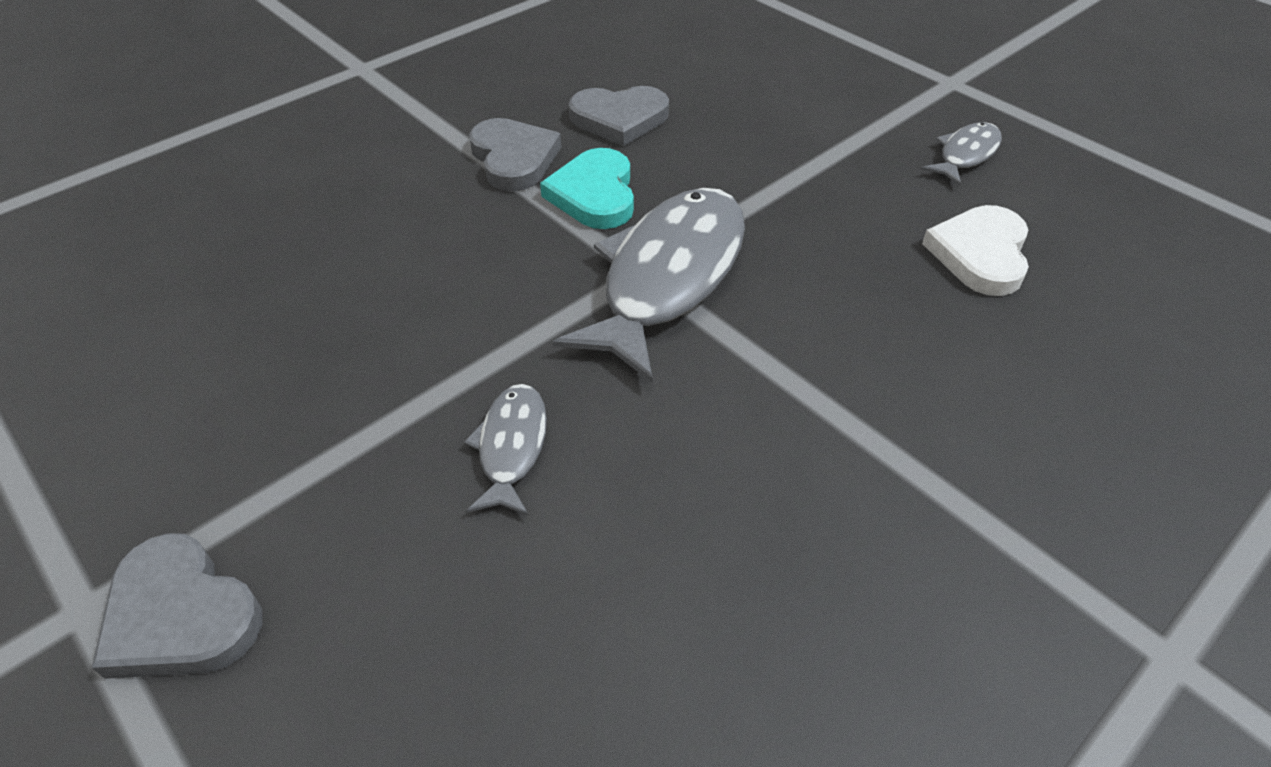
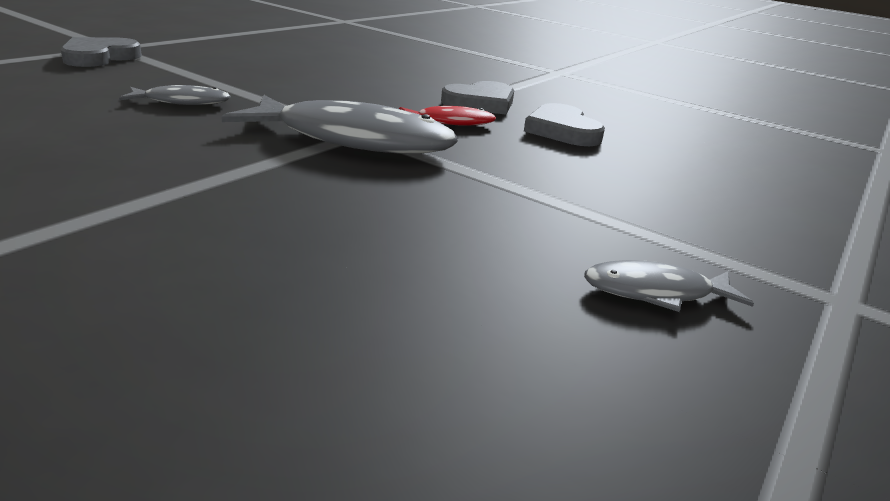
camera: 75 degrees right, 20 degrees down
turquoise heart [540,148,634,229] -> red fish [399,106,496,126]
grey fish [921,122,1002,186] -> grey fish turned 150 degrees clockwise [584,260,754,312]
white heart [922,205,1029,296] -> none

